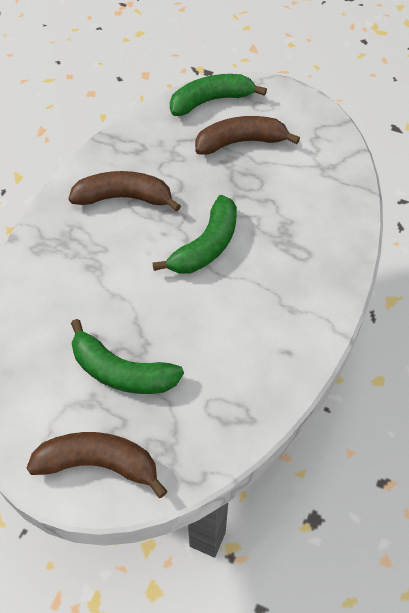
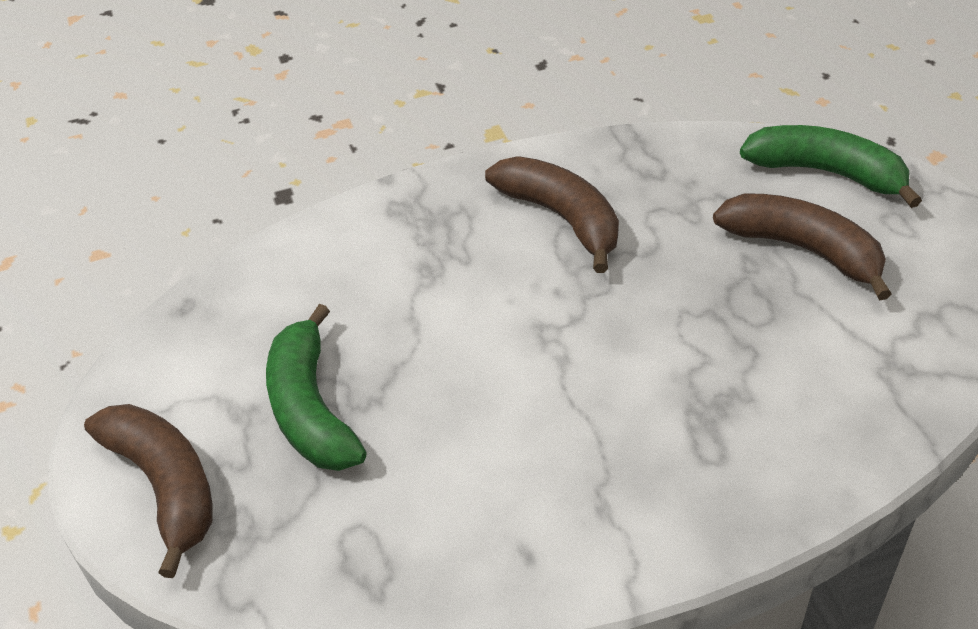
camera: 50 degrees right, 10 degrees down
green banana [152,195,237,274] -> none

